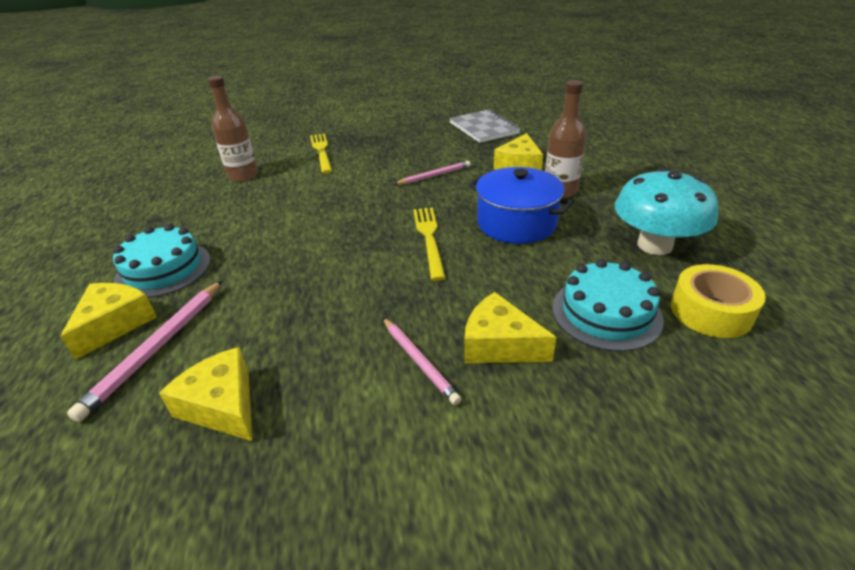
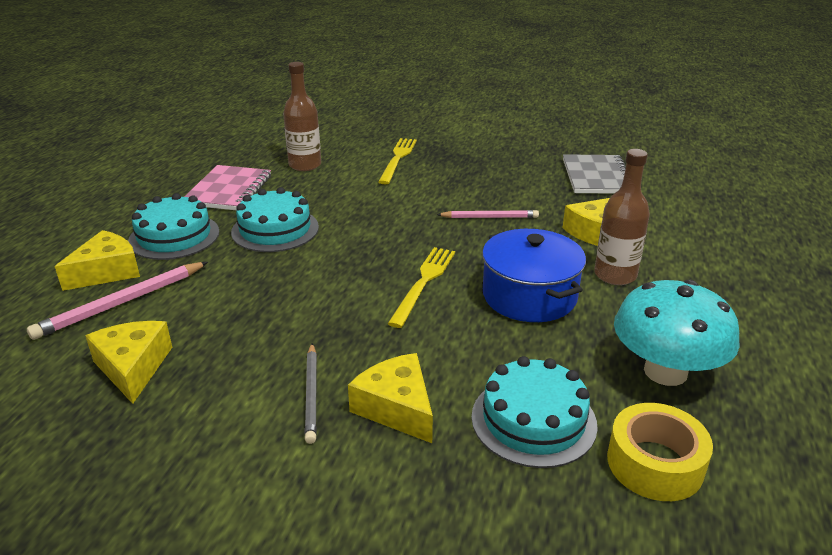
camera: 25 degrees right, 5 degrees down
pink pencil [383,318,461,405] -> grey pencil [305,343,317,444]
none -> pink notebook [184,165,271,210]
none -> turquoise cake [231,187,319,252]

